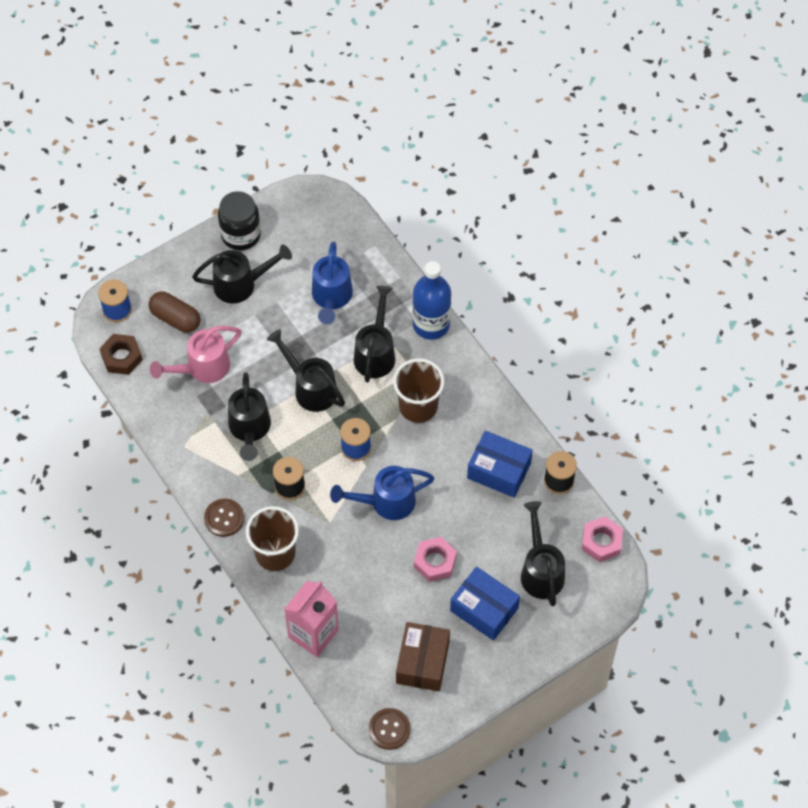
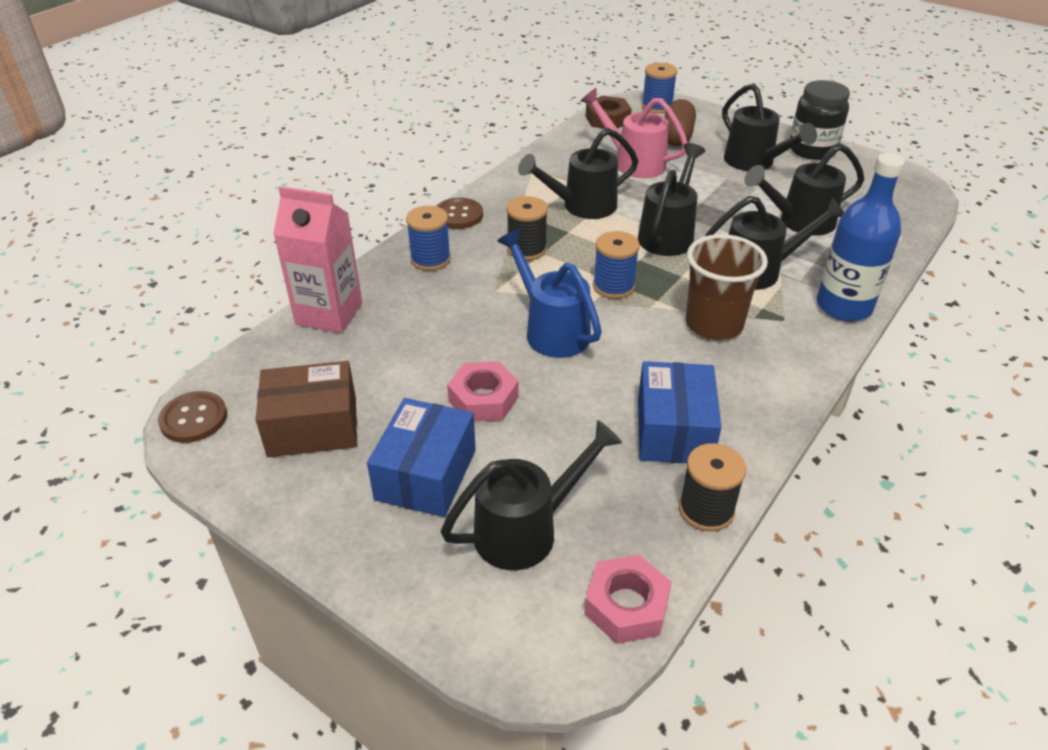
camera: 70 degrees right, 20 degrees down
brown cup [246,506,299,571] -> blue spool [406,206,451,271]
blue watering can [312,241,353,324] -> black watering can [744,144,864,236]

